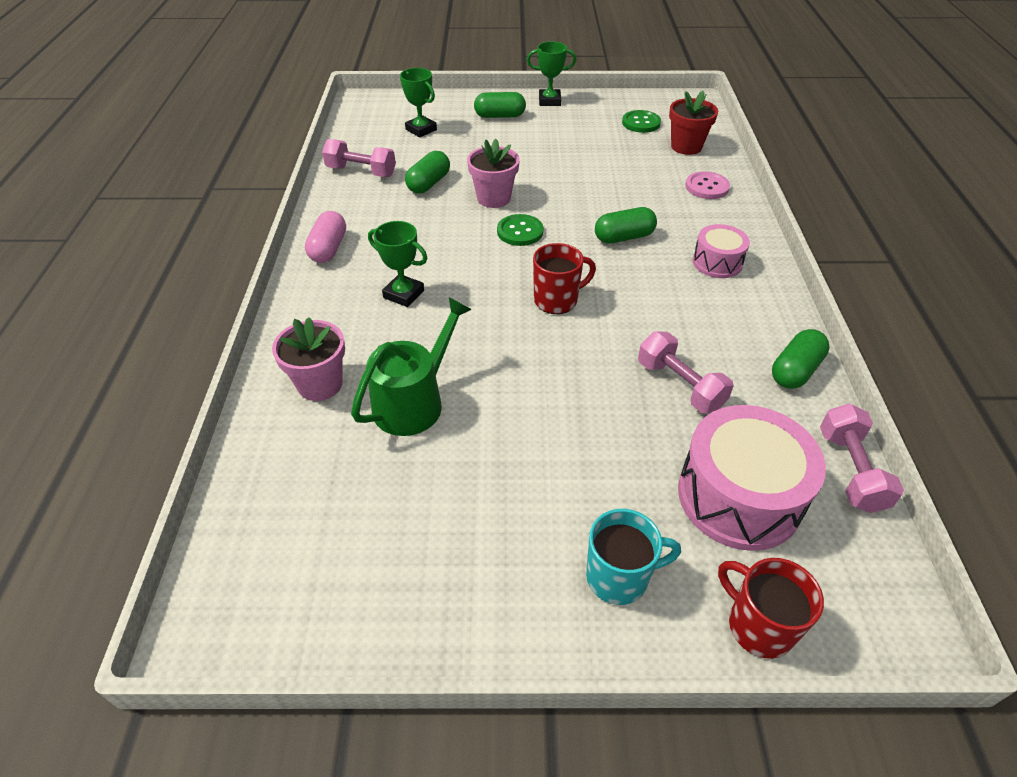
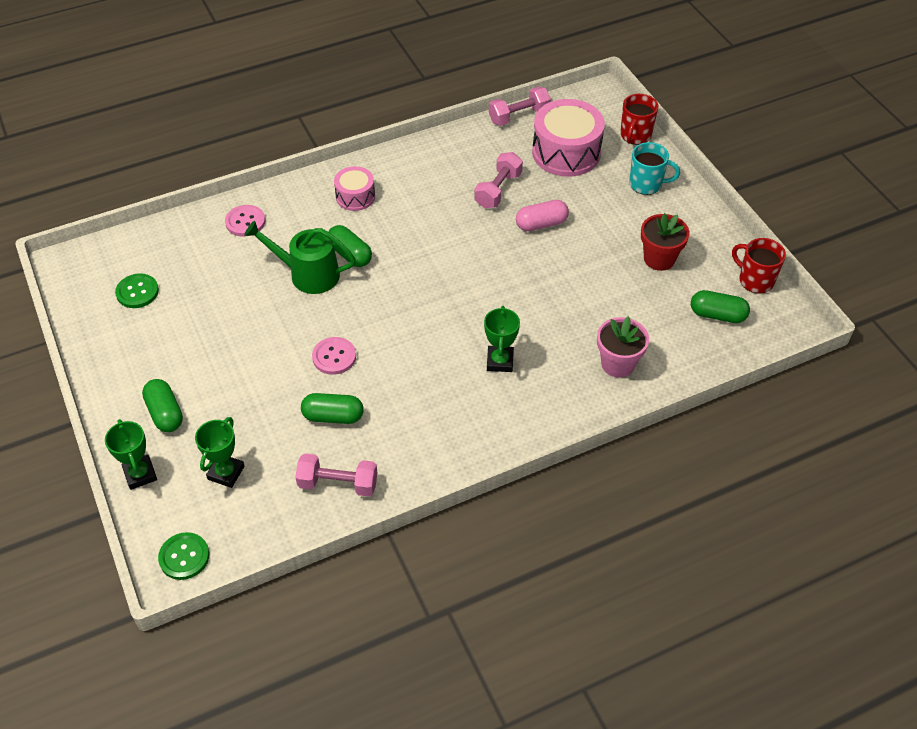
camera: 115 degrees left, 5 degrees up
pink capsule [305,211,346,263] -> pink capsule moved to [516,200,569,231]
pink dumbbell [322,139,396,177] -> pink dumbbell turned 75 degrees counterclockwise [295,453,377,497]
green watering can [351,297,472,436] -> green watering can moved to [244,221,356,294]
pink flower pot [467,139,520,208] -> pink button [312,337,356,375]
green button [497,214,544,246] -> green button moved to [158,532,209,580]
green trophy [527,41,576,106] -> green trophy moved to [105,419,157,490]
red mug [533,243,596,314] -> red mug moved to [732,238,786,294]
turquoise mug [586,509,681,605] -> turquoise mug turned 135 degrees clockwise [629,142,680,195]
red flower pot [669,91,718,155] -> red flower pot moved to [641,213,690,271]
green capsule [772,329,830,389] -> green capsule moved to [691,290,750,323]

